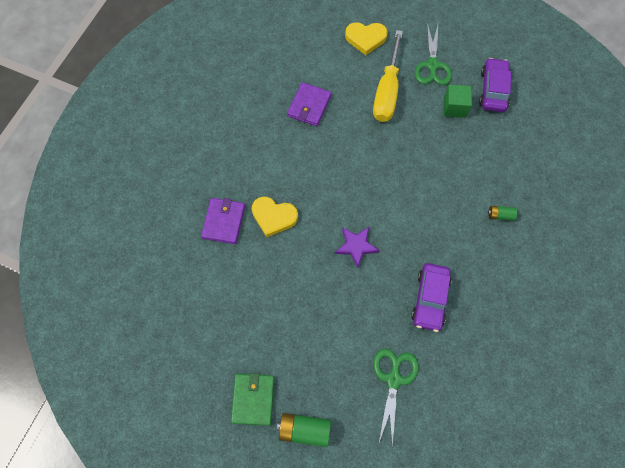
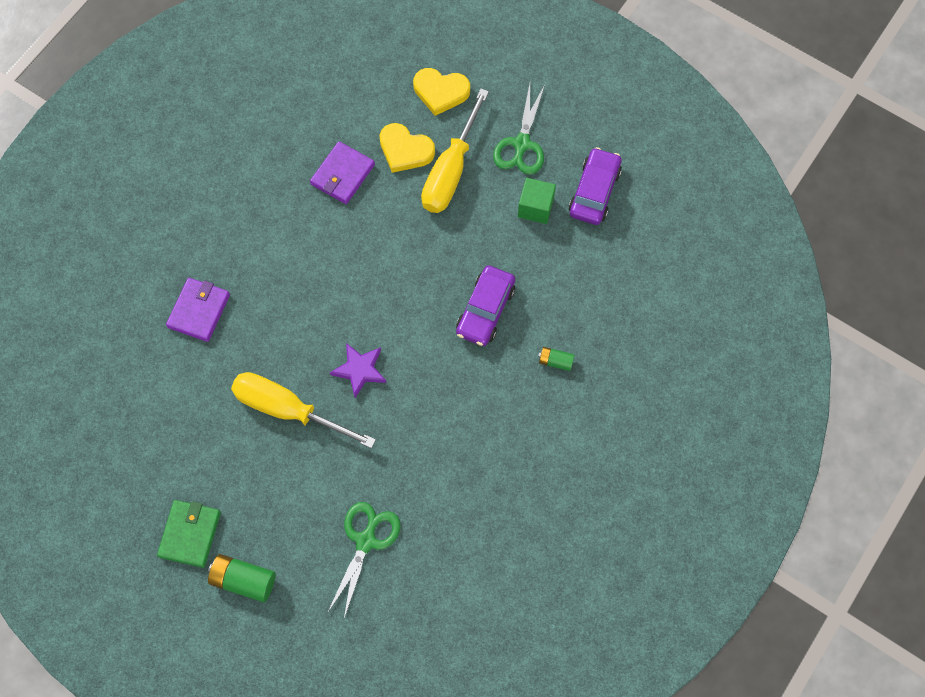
camera: 10 degrees right, 0 degrees up
yellow heart [252,197,298,237] -> yellow heart moved to [379,123,435,173]
purple car [411,263,451,332] -> purple car moved to [456,266,515,346]
none -> yellow screwdriver [231,372,376,448]

